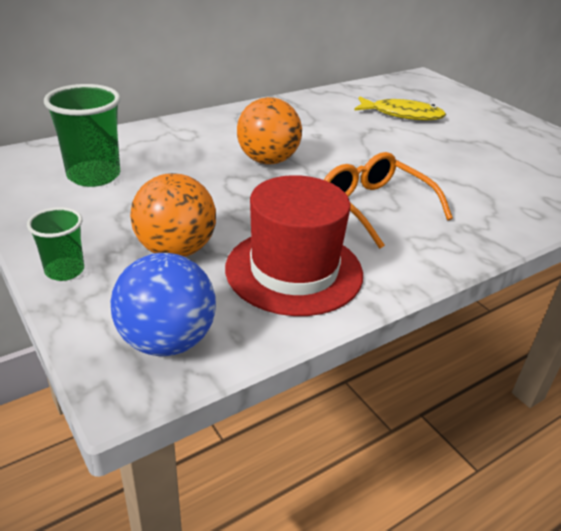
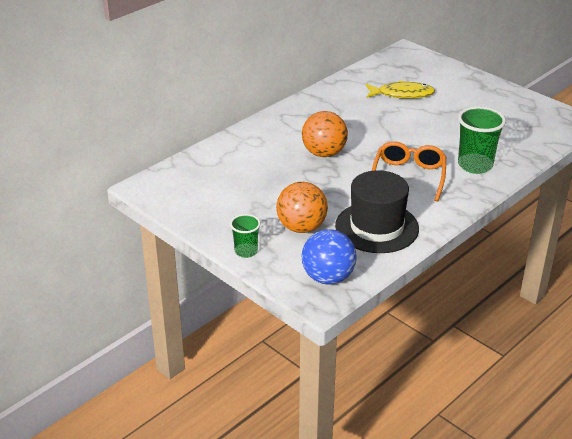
camera: 10 degrees left, 0 degrees up
green cup [44,84,121,187] -> green cup moved to [458,106,506,174]
red hat [225,175,363,316] -> black hat [335,170,419,253]
orange glasses [324,152,453,249] -> orange glasses turned 60 degrees clockwise [372,141,446,202]

